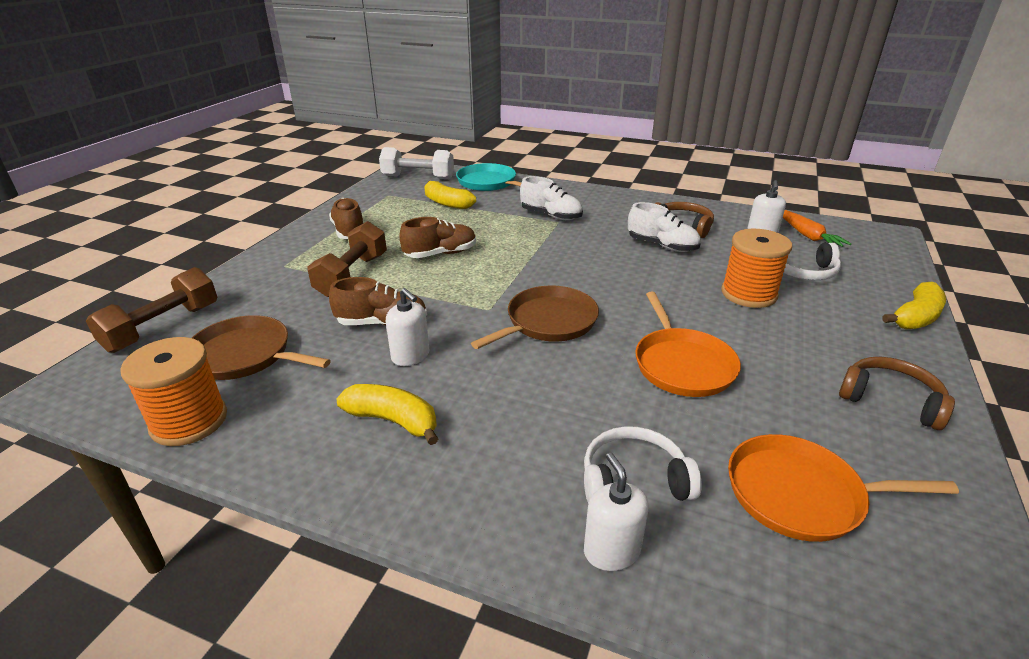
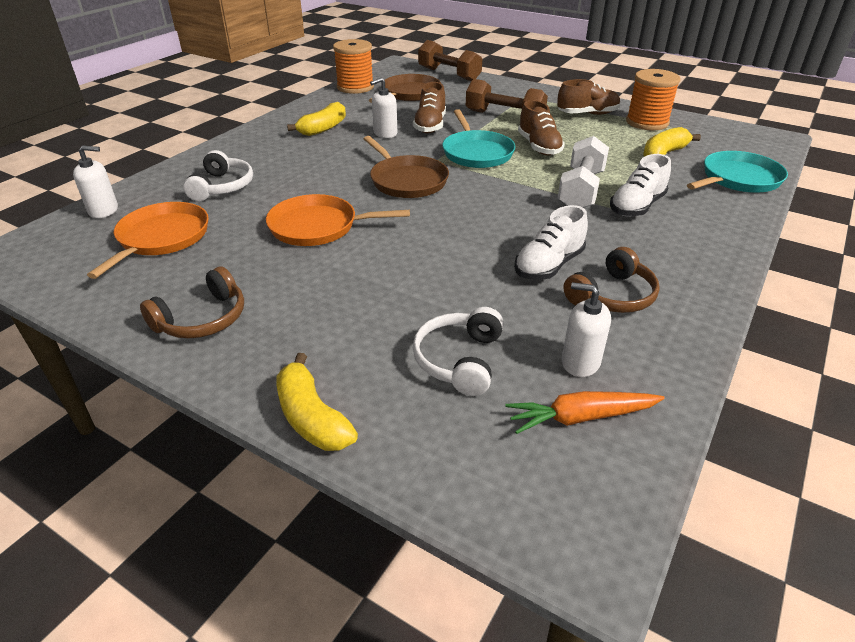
camera: 100 degrees right, 5 degrees up
white dumbbell [379,147,454,179] -> white dumbbell moved to [558,136,609,208]
white soap dispenser [584,453,649,571] -> white soap dispenser moved to [73,145,118,218]
orange spool [721,228,792,308] -> orange spool moved to [626,69,681,130]
none -> turquoise pan [442,109,515,168]

